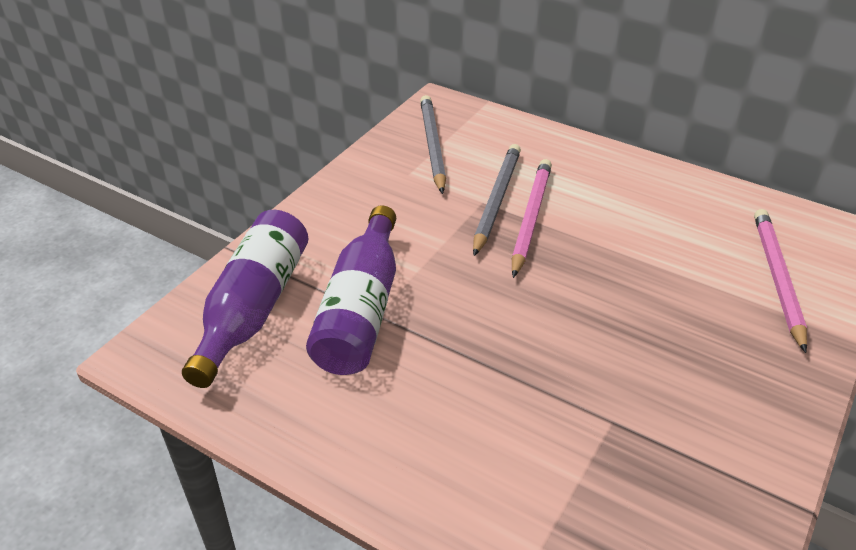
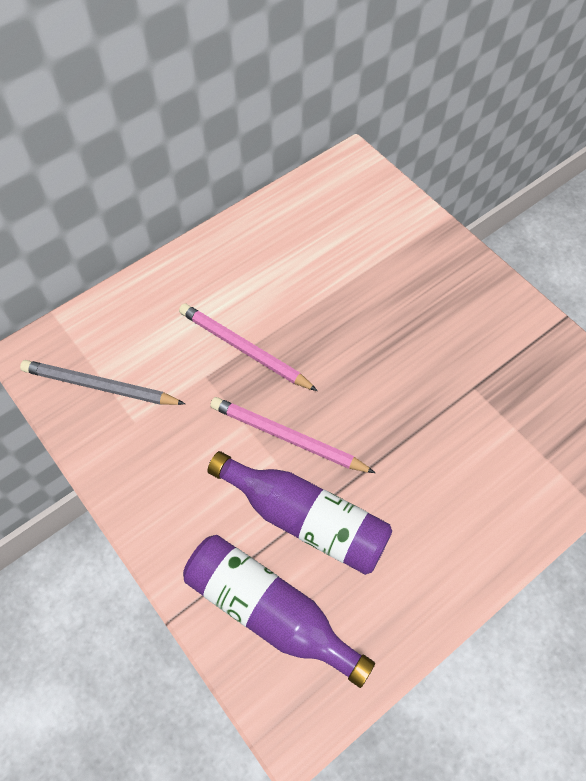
camera: 70 degrees left, 20 degrees up
grey pencil [473,144,521,256] -> none
pink pencil [754,209,807,353] -> pink pencil moved to [210,397,375,473]

